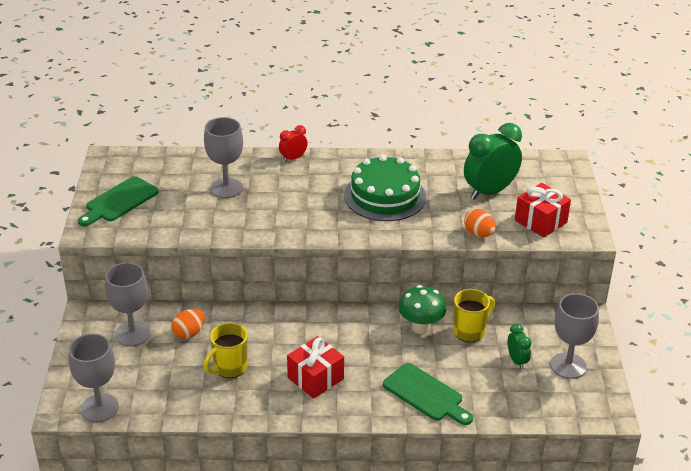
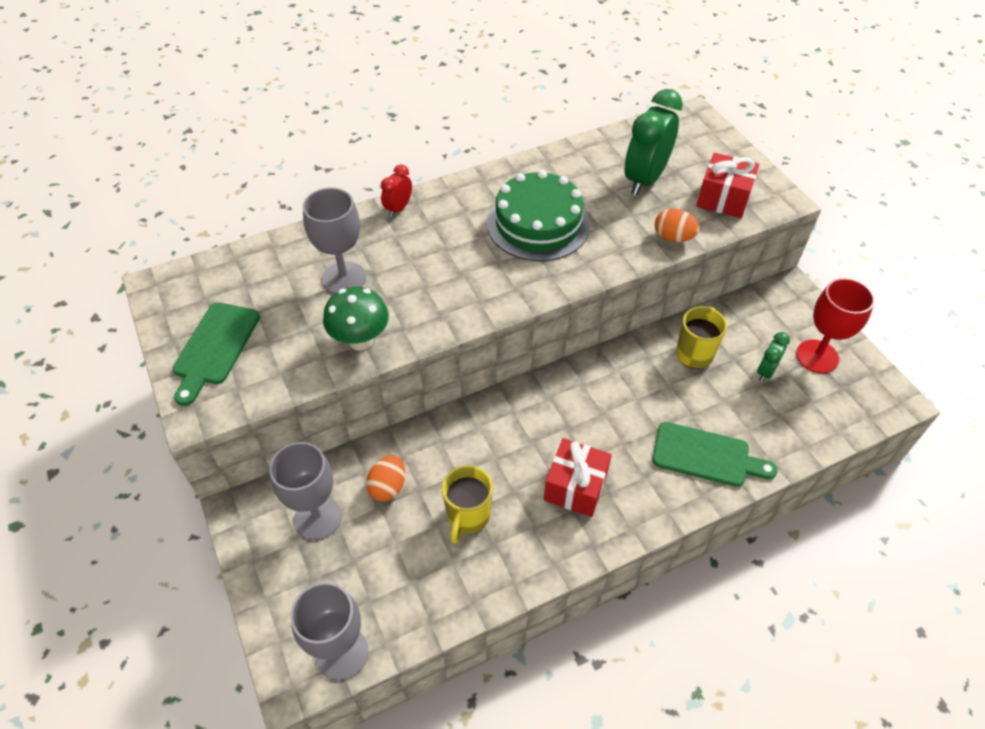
camera: 25 degrees left, 15 degrees up
green mushroom [399,285,446,334] -> green mushroom moved to [323,287,389,351]
green clock [508,324,531,369] -> green clock turned 105 degrees counterclockwise [757,332,790,382]
grey goblet [550,293,599,379] -> red goblet [796,278,875,373]

